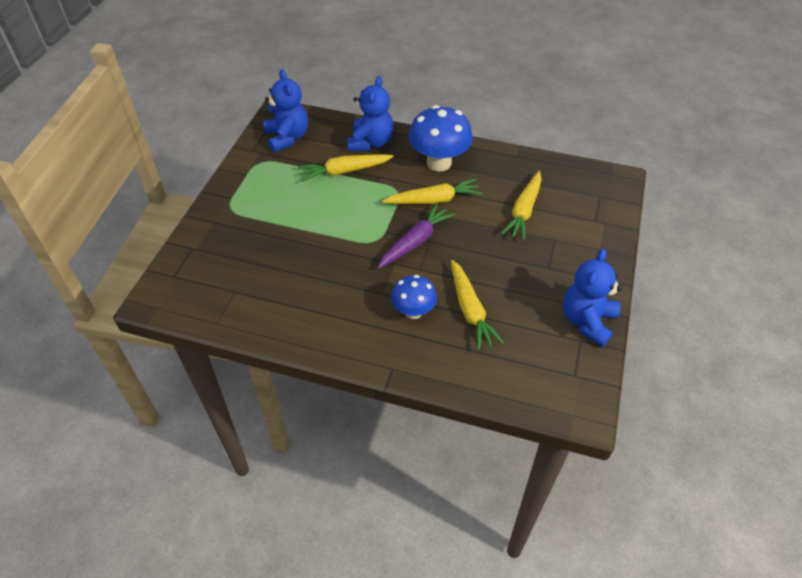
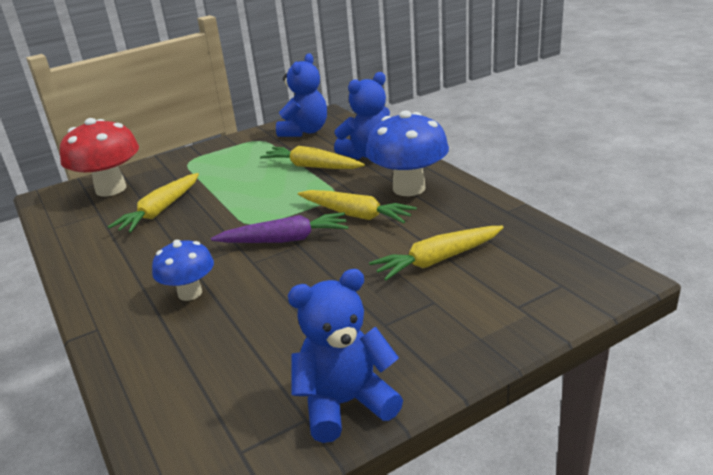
camera: 45 degrees right, 20 degrees down
yellow carrot [451,260,504,350] -> yellow carrot moved to [108,173,199,233]
none -> red mushroom [60,118,139,196]

